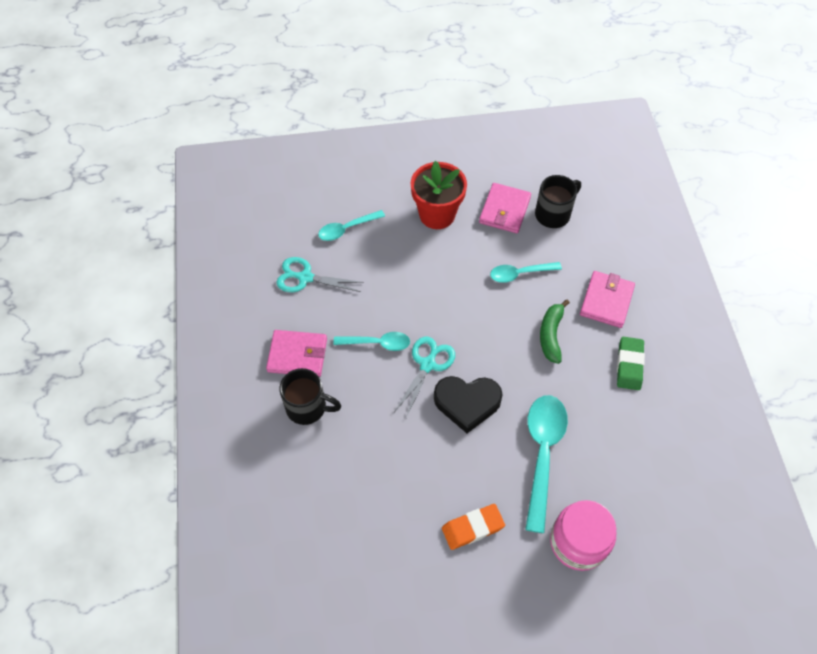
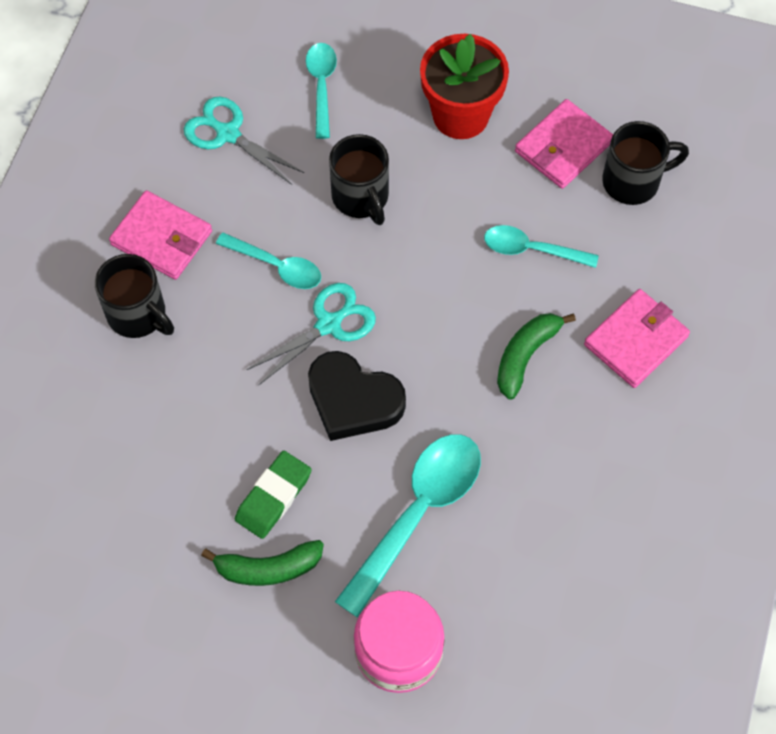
camera: 25 degrees right, 5 degrees up
turquoise spoon [318,210,385,241] -> turquoise spoon turned 90 degrees clockwise [306,43,337,139]
orange eraser [442,504,505,550] -> green banana [201,540,324,586]
green eraser [617,337,645,390] -> green eraser moved to [235,451,312,539]
none -> black mug [329,134,389,225]

